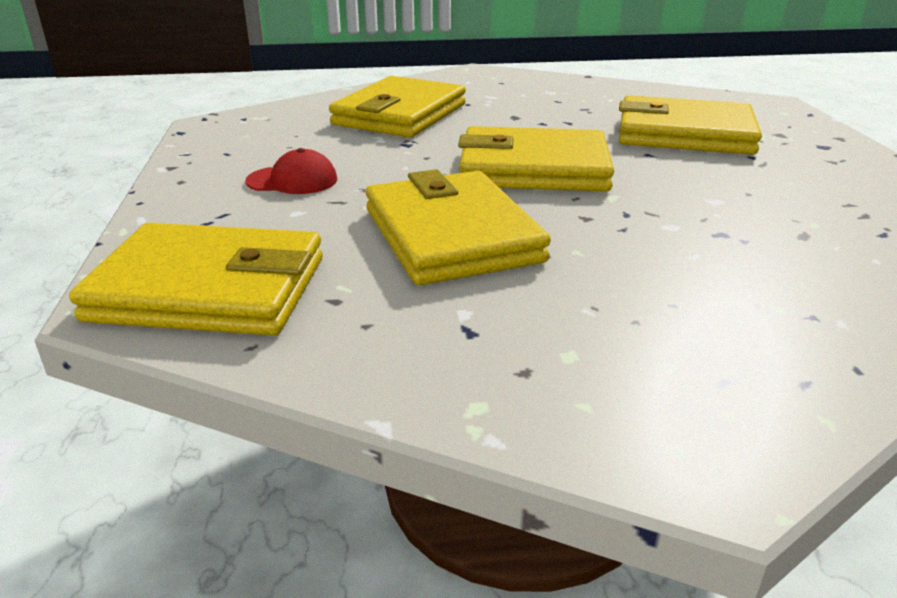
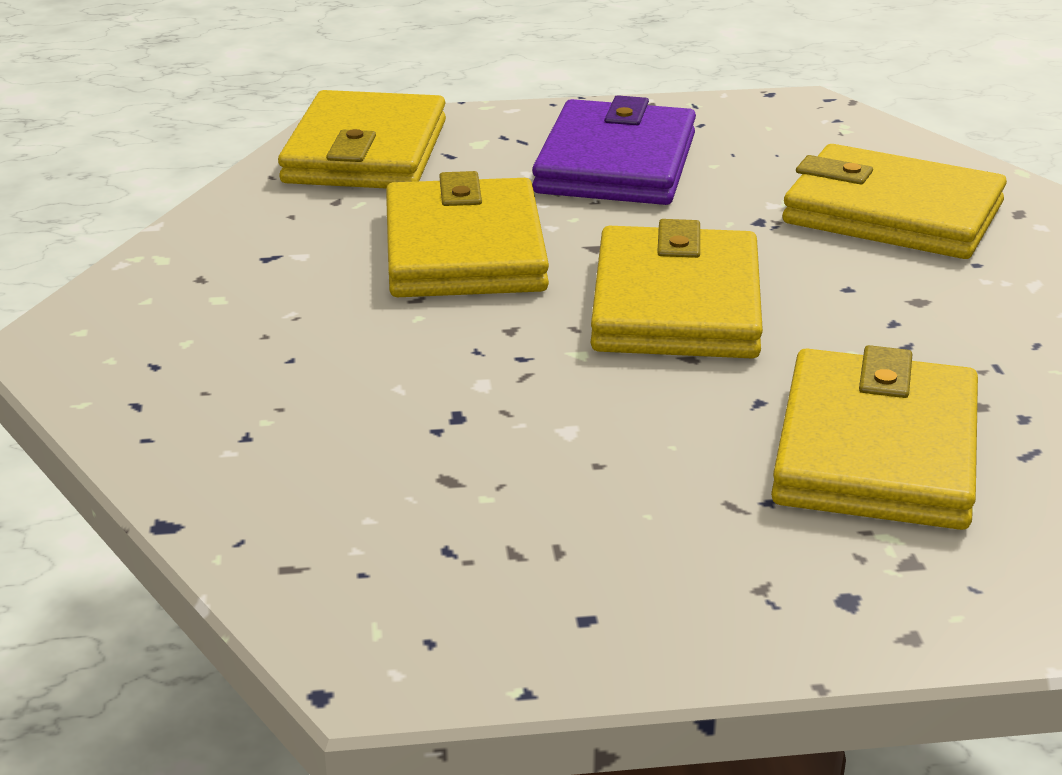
camera: 90 degrees right, 0 degrees up
red cap [245,148,337,194] -> purple wallet [532,95,696,205]
yellow wallet [366,169,551,285] -> yellow wallet turned 75 degrees counterclockwise [386,171,549,297]

